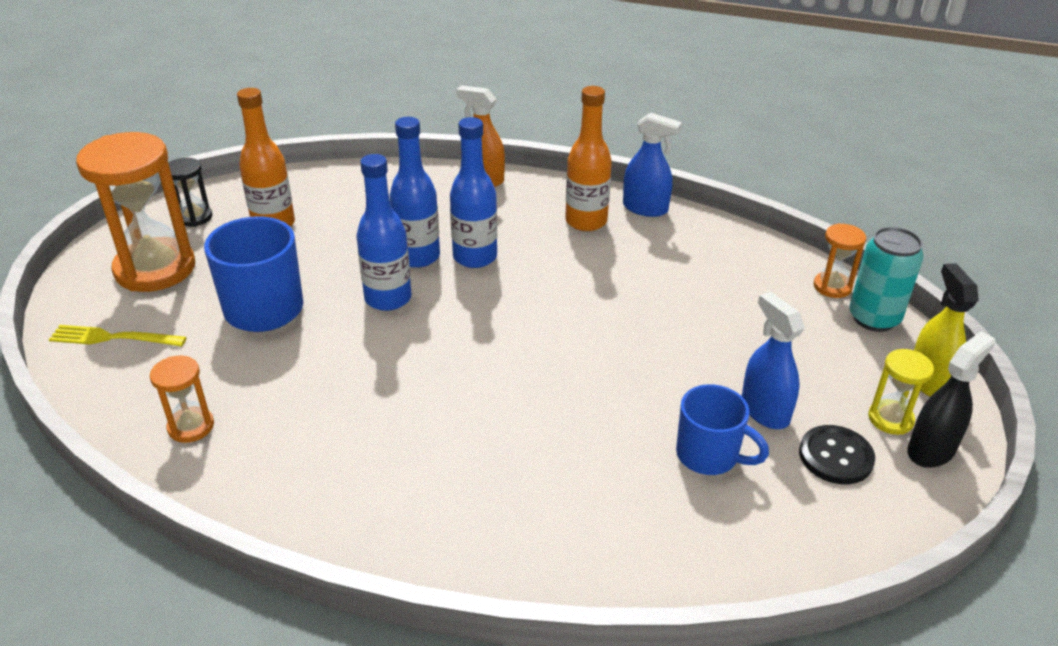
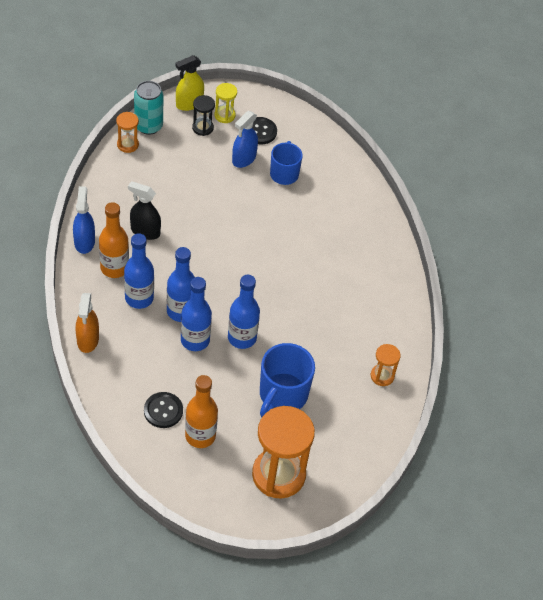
camera: 120 degrees left, 15 degrees up
yellow fork [49,325,187,347] -> none
black hourglass [168,158,212,227] -> black hourglass moved to [192,95,215,136]
black spray bottle [907,331,995,468] -> black spray bottle moved to [128,181,161,240]
none -> blue bottle [124,233,154,309]
none -> black button [144,392,183,428]

